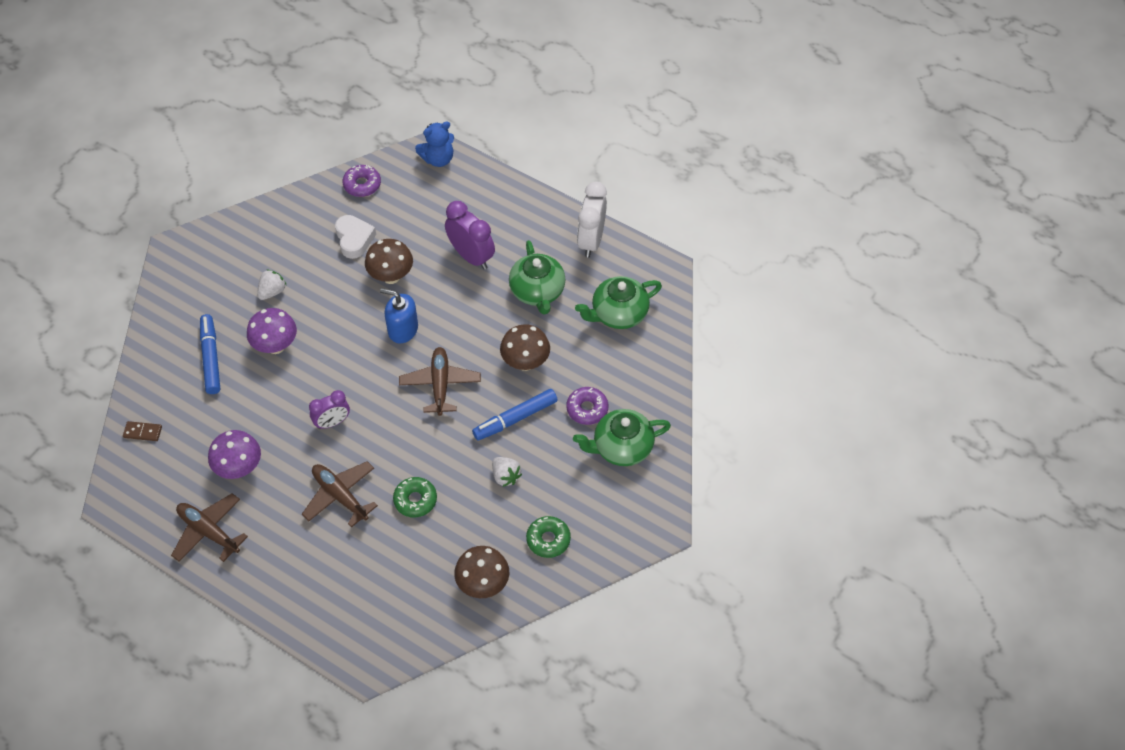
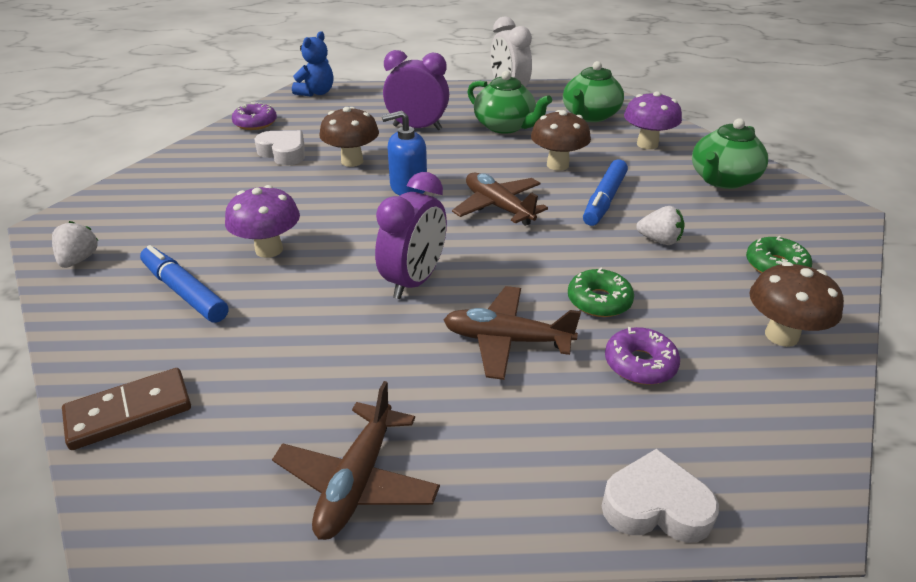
camera: 35 degrees left, 20 degrees down
brown domino [123,421,162,441] -> brown domino [62,368,191,450], size x1.71
brown plane [171,493,248,562] -> brown plane turned 75 degrees counterclockwise [272,381,440,540]
purple mushroom [208,430,261,479] -> purple mushroom moved to [624,91,682,149]
white strawberry [257,270,286,300] -> white strawberry moved to [52,221,99,268]
purple clock [309,390,350,429] -> purple clock [375,172,447,299], size x1.55
purple donut [567,387,608,425] -> purple donut moved to [605,327,680,385]
none -> white heart [602,449,719,543]

